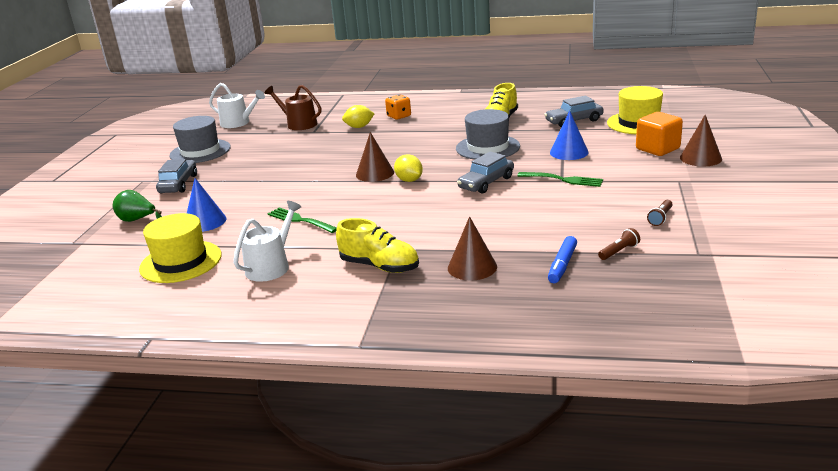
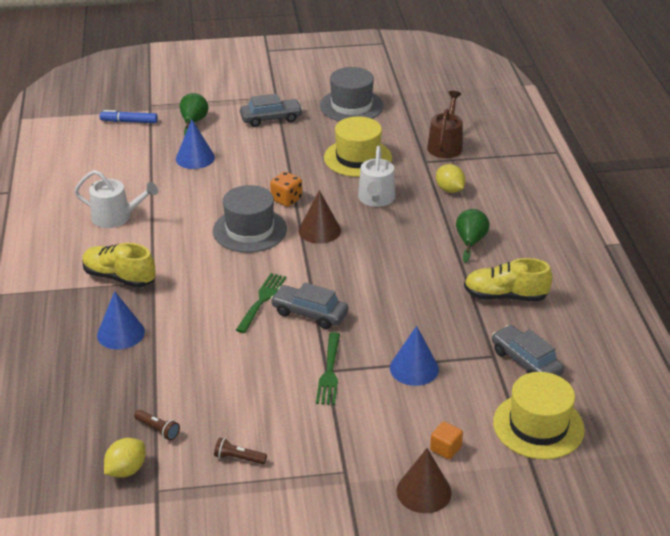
camera: 70 degrees right, 10 degrees up
yellow hat [139,213,221,283] -> yellow hat moved to [324,116,392,177]
white watering can [209,83,265,128] -> white watering can moved to [358,146,395,207]
green fork [267,207,337,233] -> green fork moved to [236,273,286,333]
yellow shoe [336,218,419,273] -> yellow shoe turned 105 degrees clockwise [82,243,156,288]
orange dice [385,94,411,120] -> orange dice moved to [270,172,302,207]
yellow lemon [394,154,423,182] -> yellow lemon moved to [104,438,145,478]
brown cone [448,216,497,281] -> blue cone [97,291,145,350]
grey hat [456,109,520,160] -> grey hat moved to [213,185,287,253]
blue marker [548,236,577,283] -> blue marker moved to [100,110,158,123]
orange cube [636,112,683,156] -> orange cube [430,422,463,459], size x0.54
none -> green pear [456,209,490,263]

